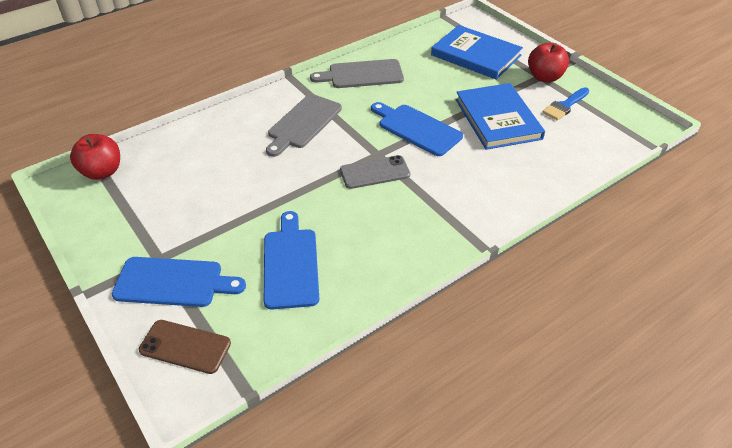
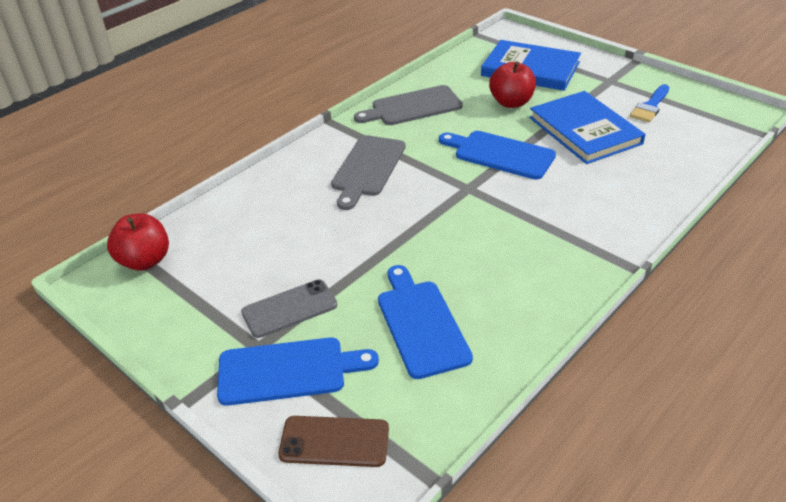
camera: 10 degrees left, 5 degrees down
grey phone [340,155,410,189] -> grey phone moved to [241,280,337,338]
red apple [528,42,569,82] -> red apple moved to [489,61,536,108]

